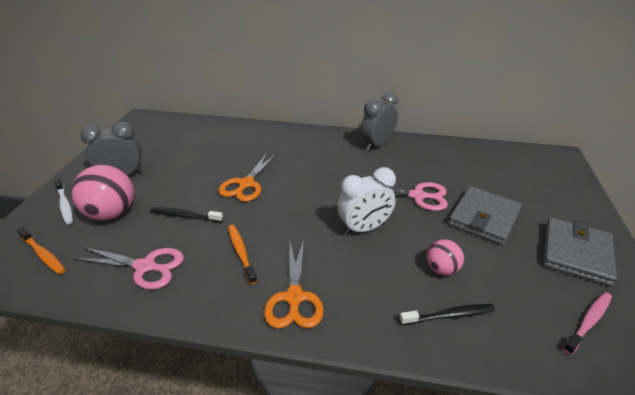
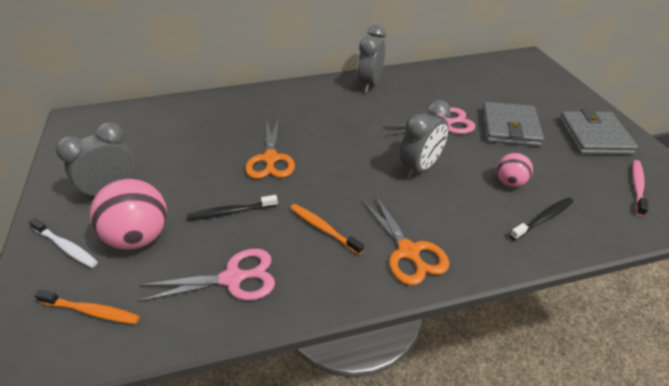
camera: 25 degrees left, 5 degrees up
white clock [338,167,396,235] -> grey clock [400,100,451,178]

